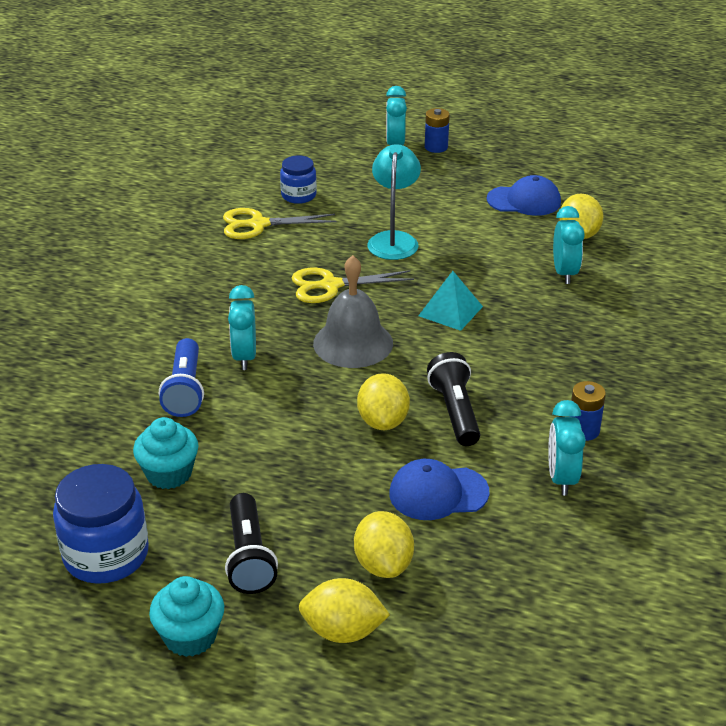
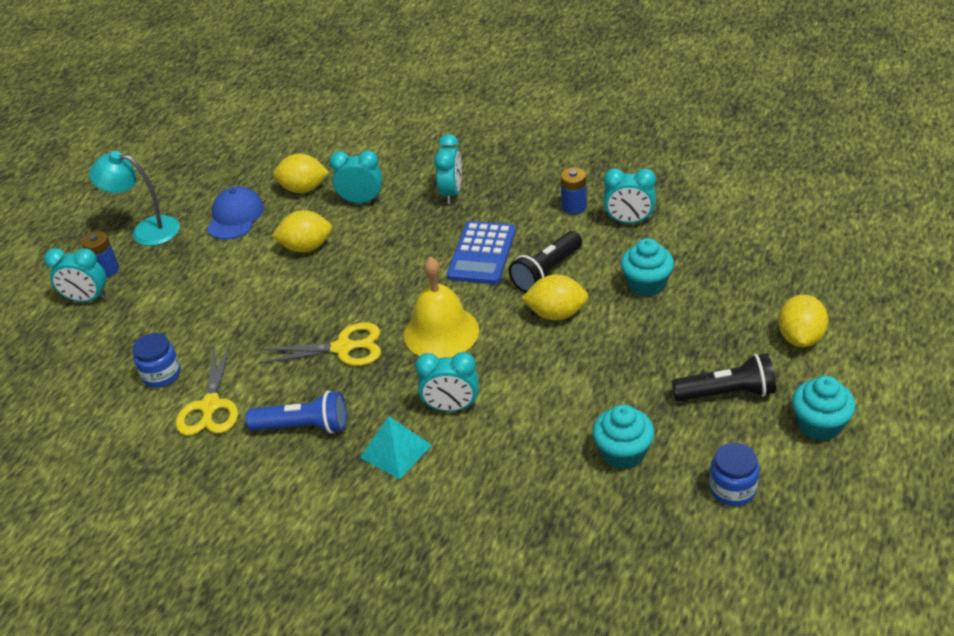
camera: 80 degrees left, 5 degrees up
blue jar [53,464,149,584] -> blue jar [709,443,760,506], size x0.59
blue flashlight [159,338,204,417] -> blue flashlight moved to [246,391,347,434]
yellow scissors [292,268,414,303] -> yellow scissors turned 90 degrees counterclockwise [259,322,381,366]
grey bell [313,255,393,368] -> yellow bell [404,257,479,358]
yellow lemon [354,511,414,578] -> yellow lemon moved to [272,210,332,252]
turquoise lamp [367,144,421,260] -> turquoise lamp moved to [89,151,180,246]
blue cap [389,459,490,520] -> turquoise cupcake [621,238,674,297]
turquoise pyramid [418,271,483,331] -> turquoise pyramid moved to [360,416,432,480]
black flashlight [427,352,480,446] -> black flashlight turned 45 degrees counterclockwise [509,231,582,293]
none -> turquoise clock [434,134,462,204]
none -> blue calculator [447,221,516,284]

